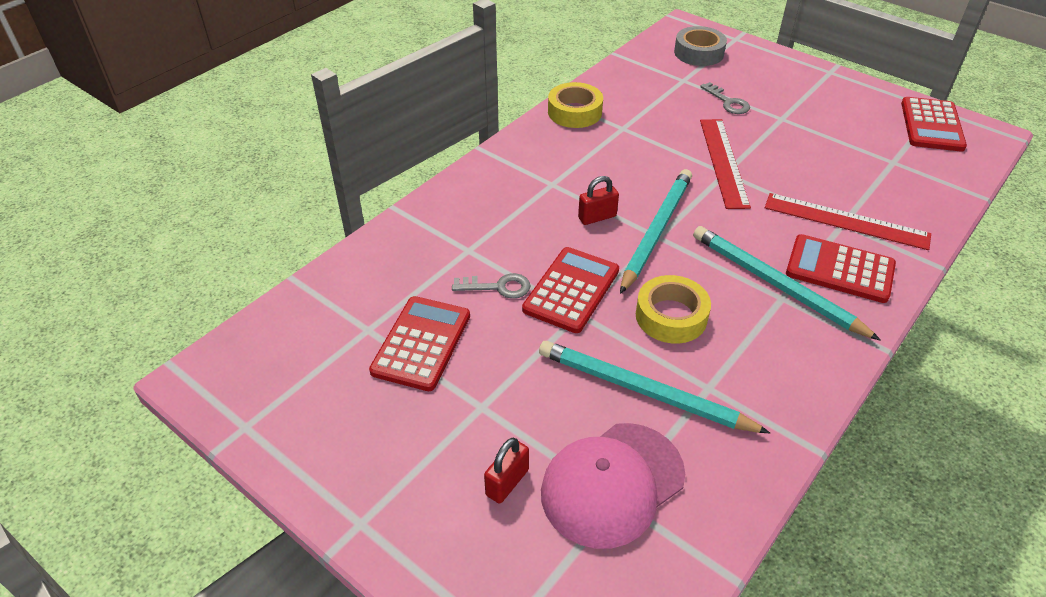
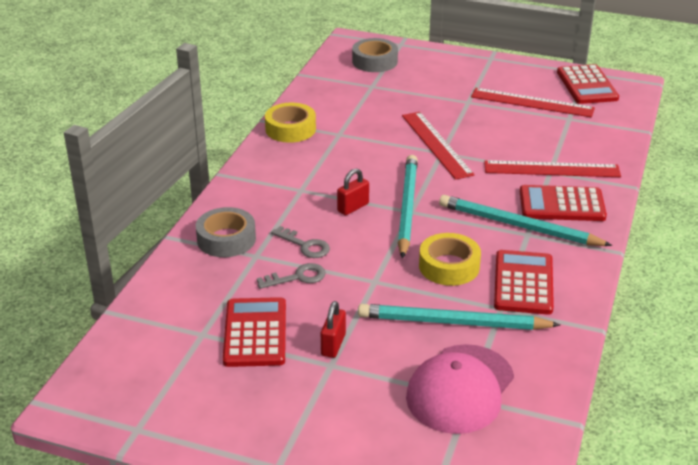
camera: 20 degrees left, 10 degrees down
red padlock [484,438,529,504] -> red padlock moved to [321,301,346,358]
red calculator [522,247,619,333] -> red calculator moved to [494,250,554,315]
grey key [700,82,750,114] -> grey key moved to [271,226,330,258]
none -> grey tape [196,207,256,257]
none -> red ruler [471,88,595,118]

